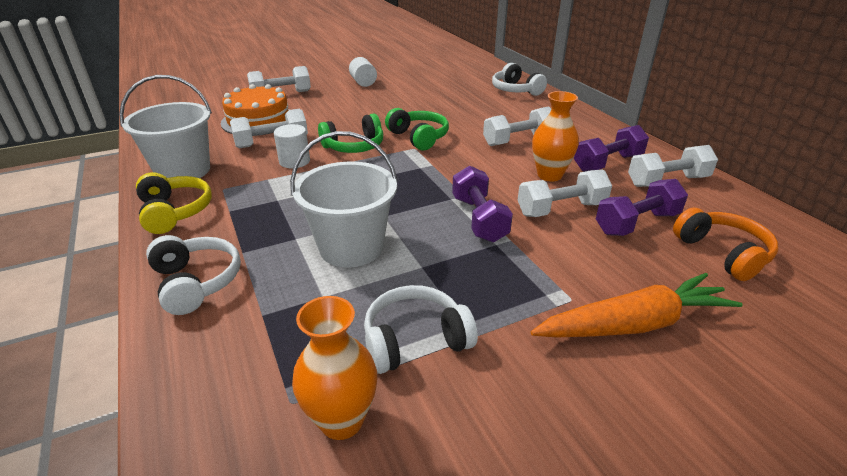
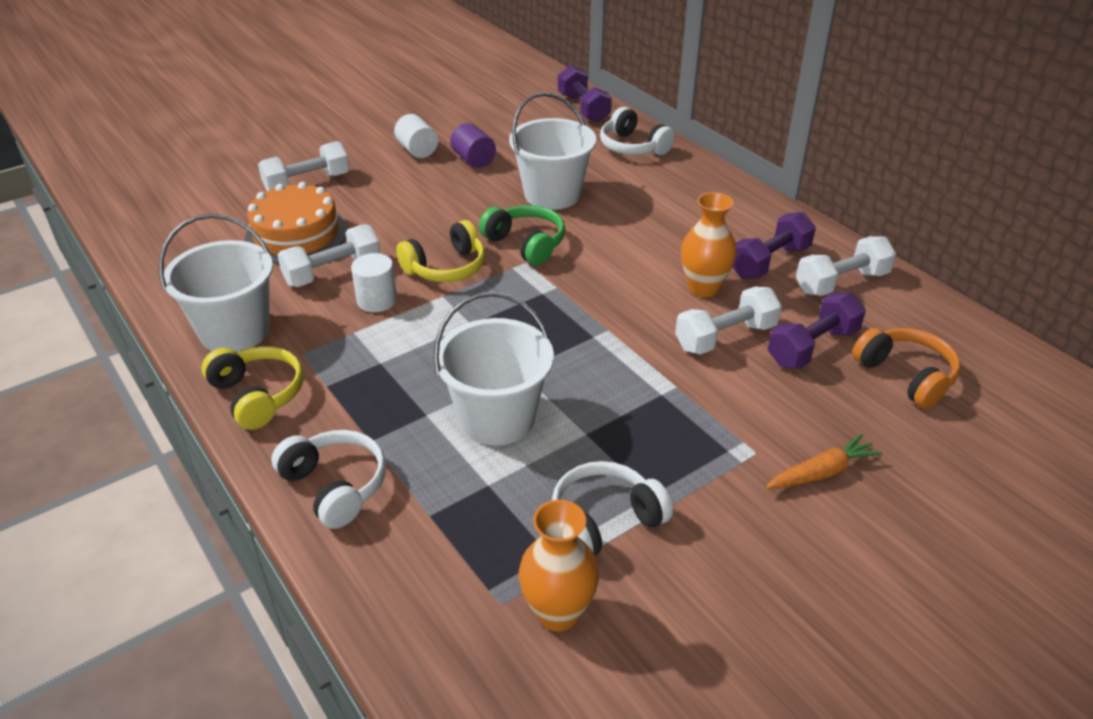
camera: 10 degrees left, 5 degrees up
green headphones [318,114,383,153] -> yellow headphones [396,220,486,282]
purple dumbbell [452,165,513,242] -> purple dumbbell moved to [558,65,612,123]
white dumbbell [483,107,551,146] -> none
orange carrot [531,273,743,337] -> orange carrot [766,434,883,489], size x0.58
none -> purple cylinder [450,123,496,168]
none -> white bucket [509,92,596,210]

